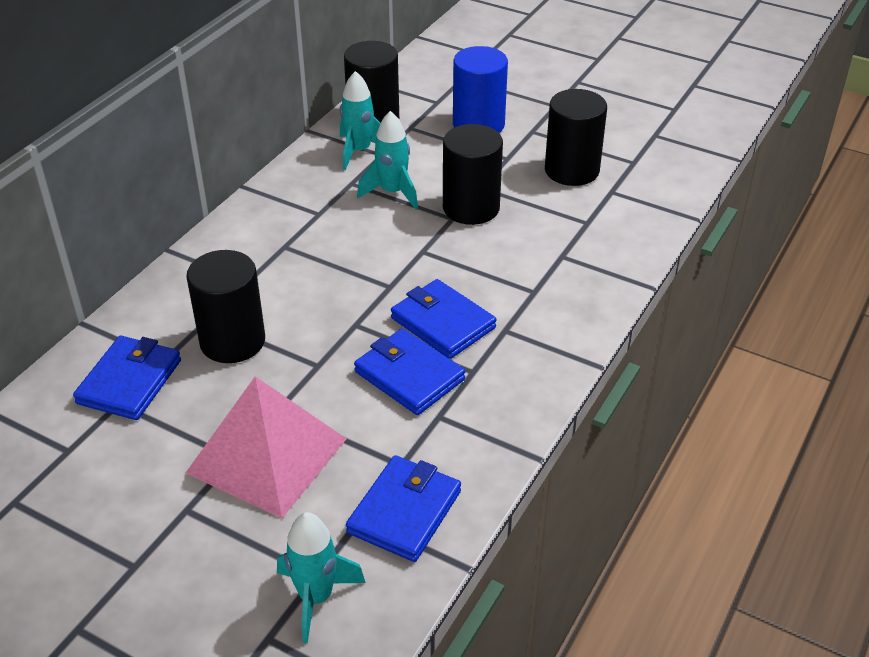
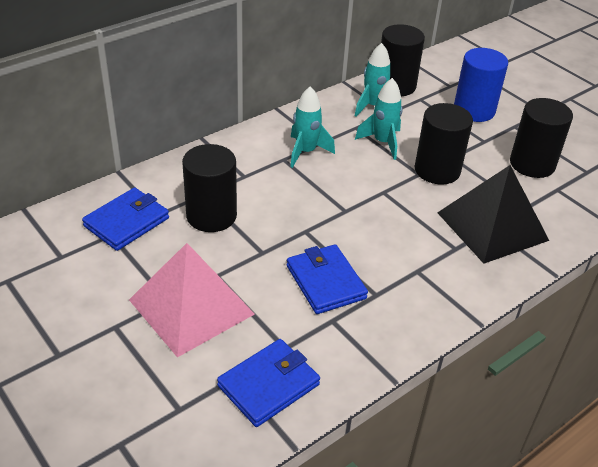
camera: 20 degrees right, 0 degrees up
turquoise rocket [277,512,366,643] -> turquoise rocket moved to [290,87,335,168]
blue wallet [391,279,497,359] -> none
none -> black pyramid [437,165,549,264]

